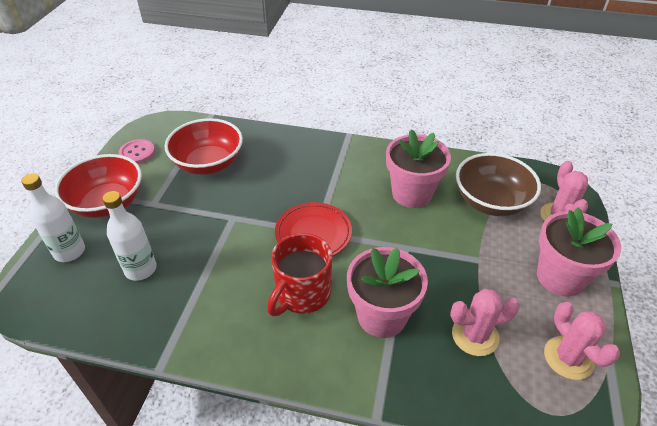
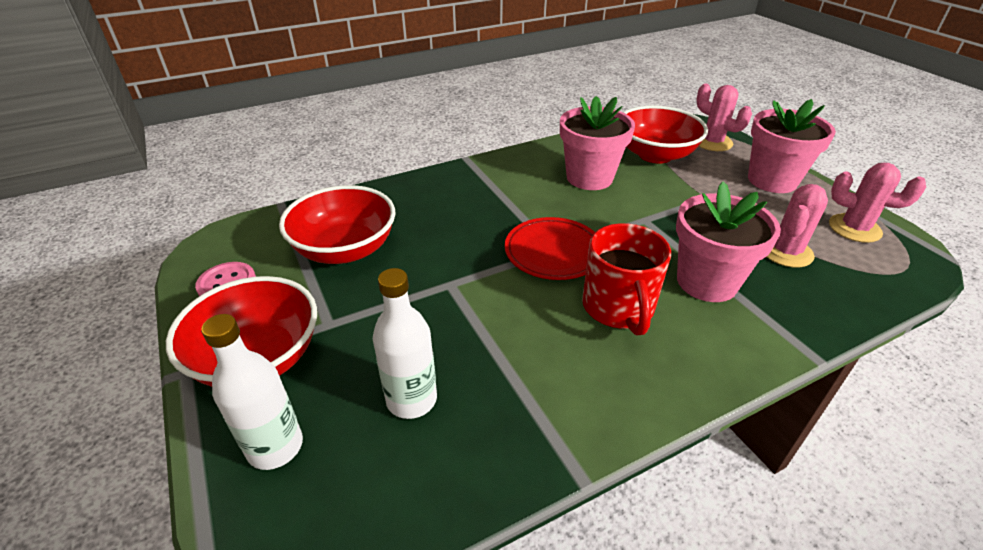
camera: 40 degrees left, 5 degrees down
brown bowl [456,153,541,216] -> red bowl [623,105,708,164]

